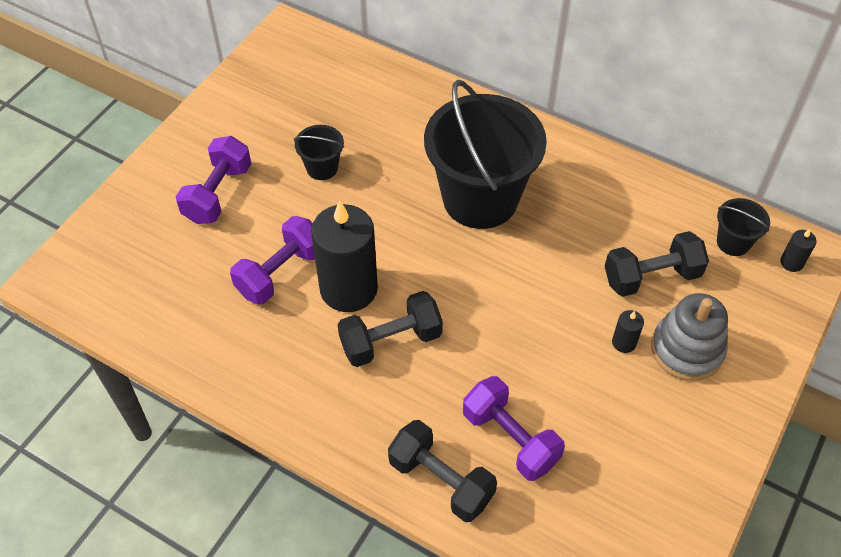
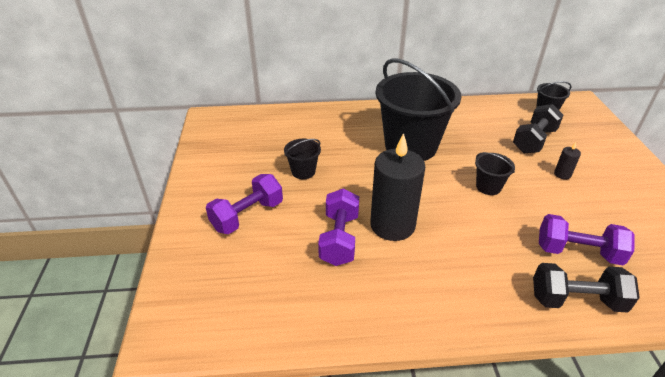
camera: 35 degrees left, 15 degrees down
purple dumbbell [176,136,251,224] -> purple dumbbell turned 60 degrees clockwise [206,174,283,234]
black dumbbell [338,291,443,367] -> none
grey stacking toy [651,293,728,381] -> none
black candle [781,229,817,272] -> none
none -> black bucket [475,152,515,195]

